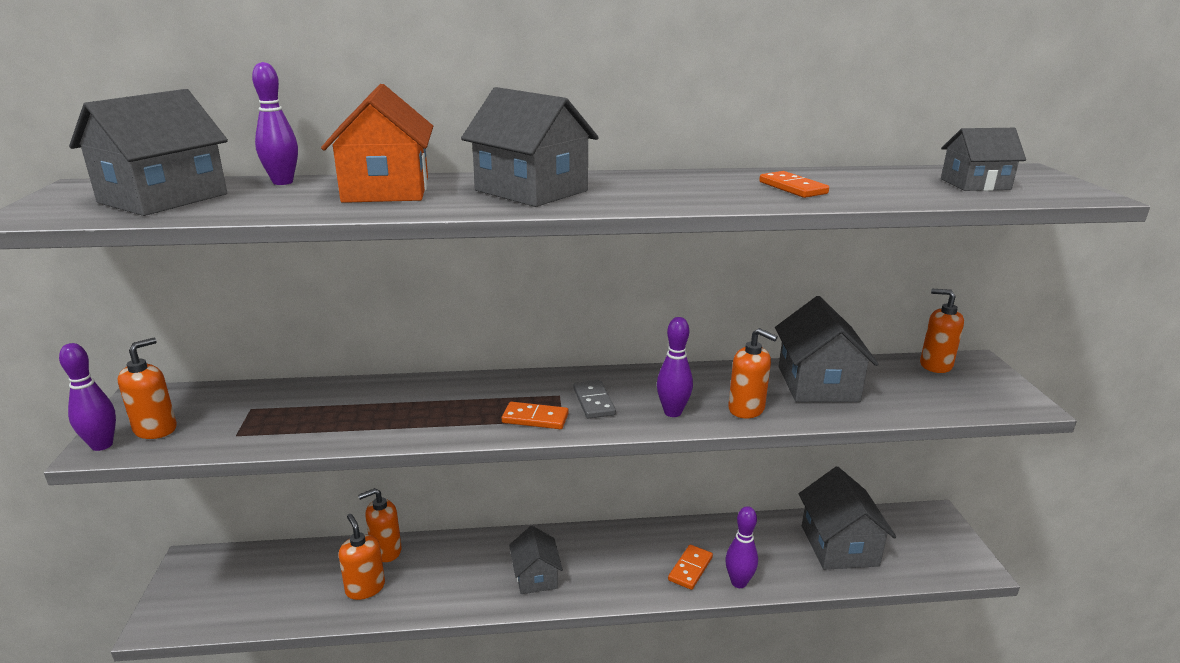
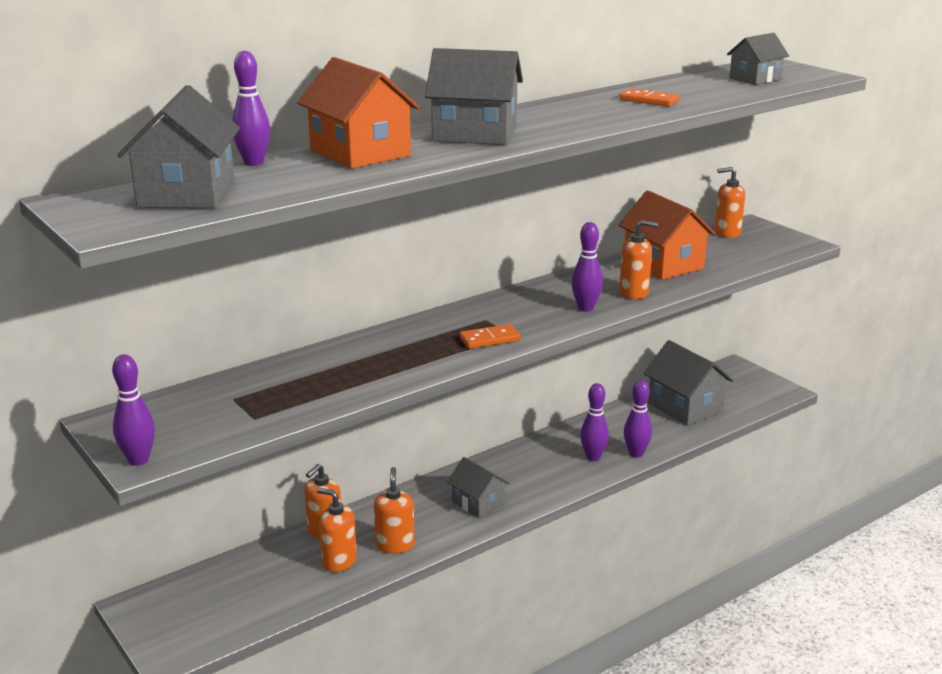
camera: 30 degrees left, 0 degrees up
orange soap dispenser [118,338,177,439] -> orange soap dispenser moved to [374,467,415,553]
grey domino [573,380,616,418] -> none
orange domino [668,545,713,590] -> purple bowling pin [580,383,609,461]
grey house [775,296,878,402] -> orange house [618,190,715,280]

